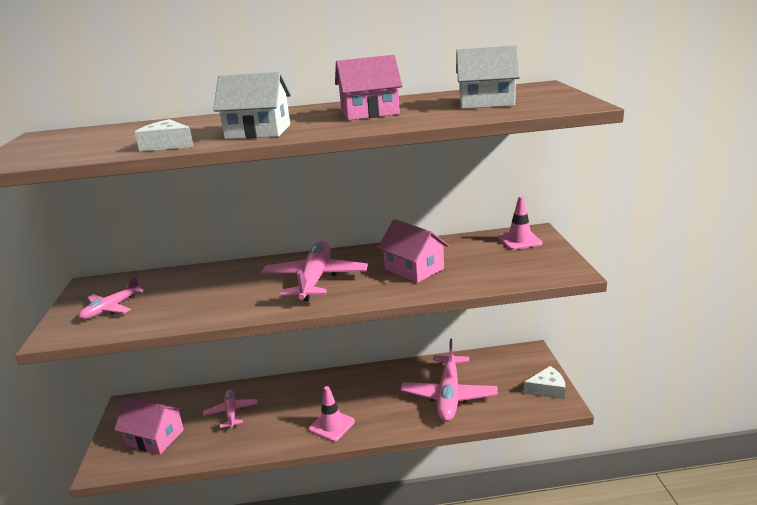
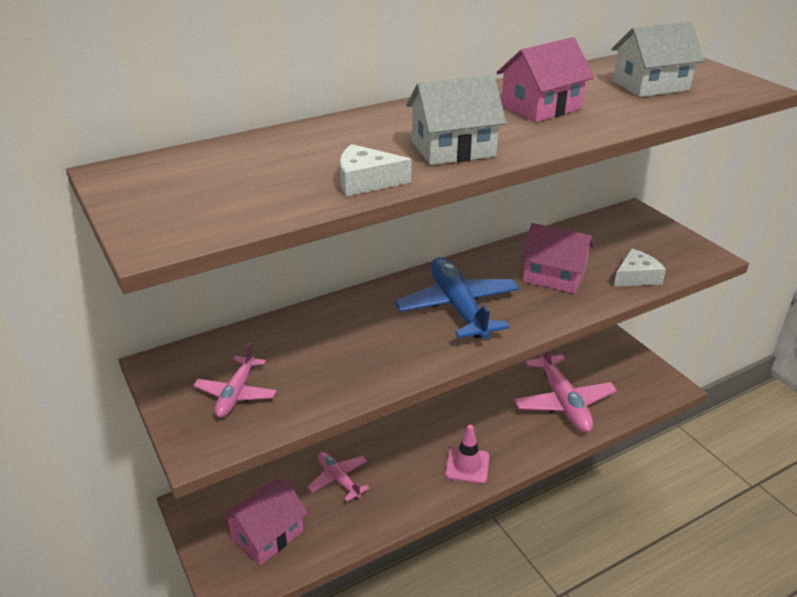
camera: 25 degrees left, 10 degrees up
pink house [114,397,184,455] -> pink house turned 45 degrees counterclockwise [221,478,308,565]
pink plane [261,241,368,301] -> blue plane [395,257,520,339]
pink traffic cone [498,196,543,250] -> none
white cheese [524,366,566,399] -> white cheese moved to [614,249,666,287]

